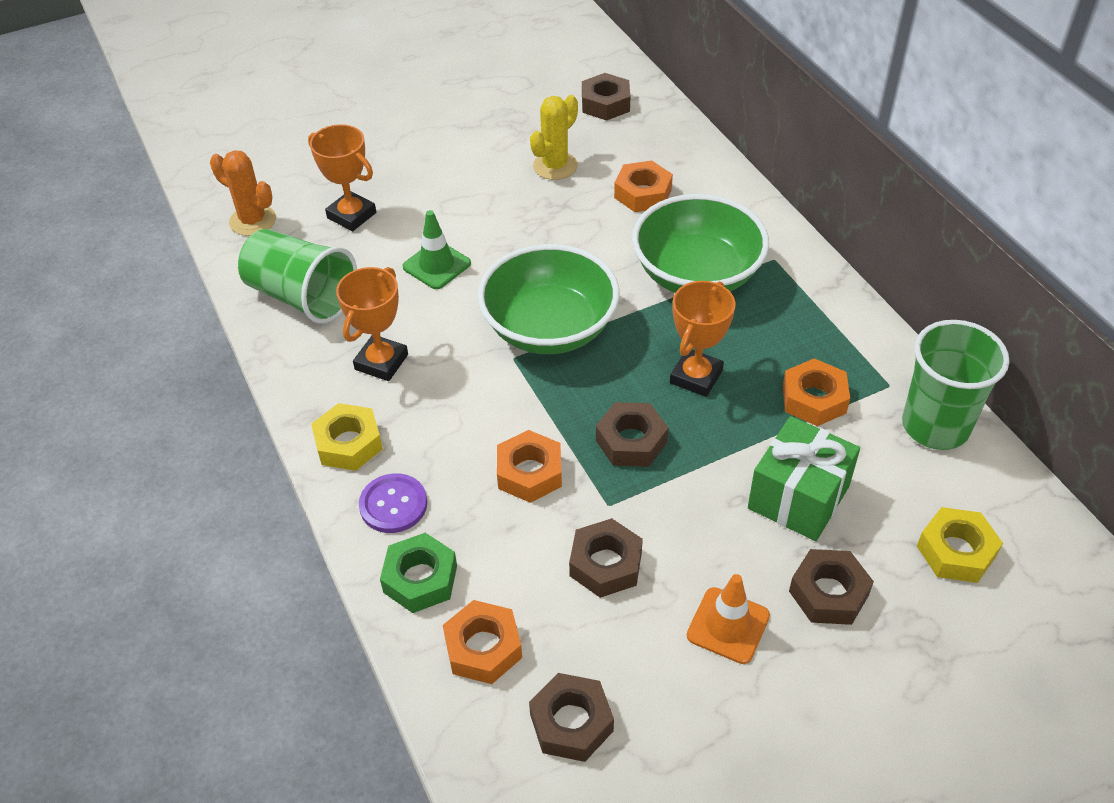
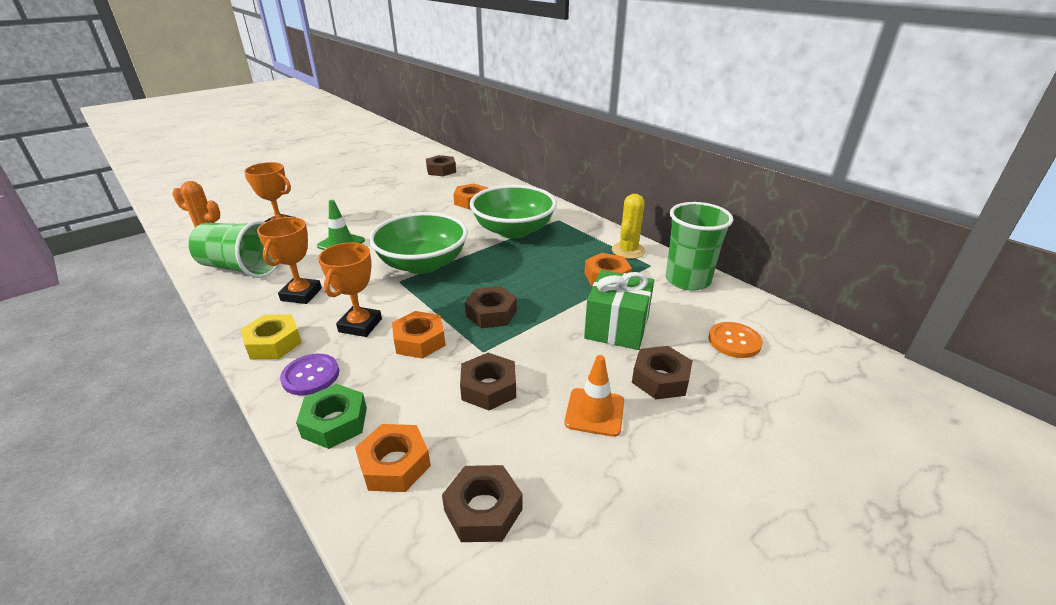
camera: 15 degrees left, 15 degrees down
yellow cactus [530,95,578,180] -> yellow cactus moved to [612,194,646,259]
orange trophy [670,281,736,397] -> orange trophy moved to [318,242,382,337]
yellow nut [917,507,1003,583] -> orange button [709,322,763,358]

